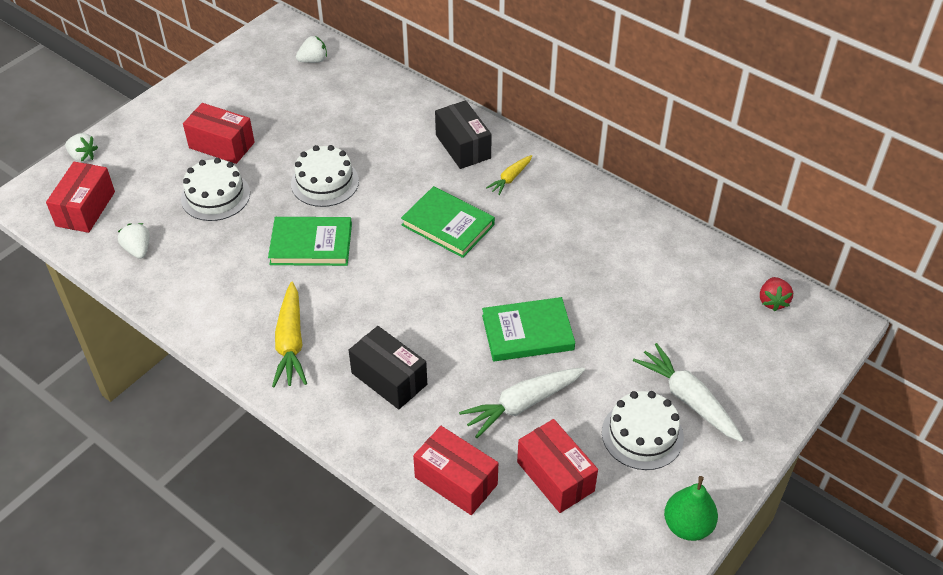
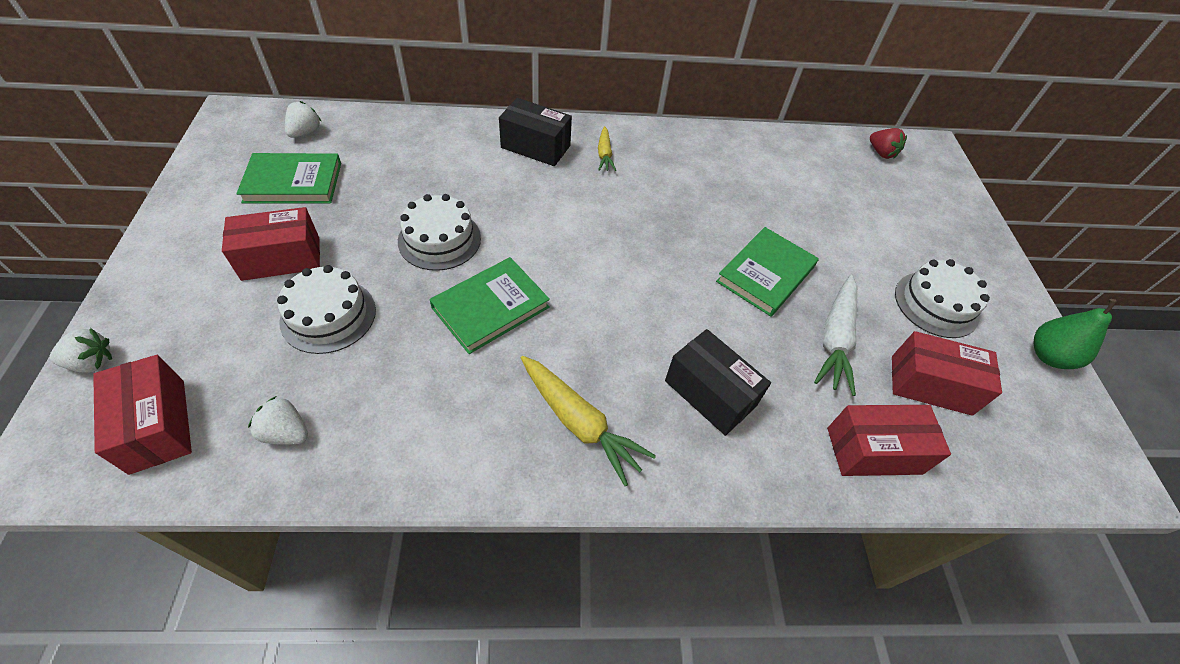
camera: 45 degrees left, 5 degrees up
black box [349,326,427,409] -> black box turned 45 degrees clockwise [665,329,771,436]
green book [401,186,495,258] -> green book moved to [236,153,341,204]
white carrot [633,343,743,442] -> none

